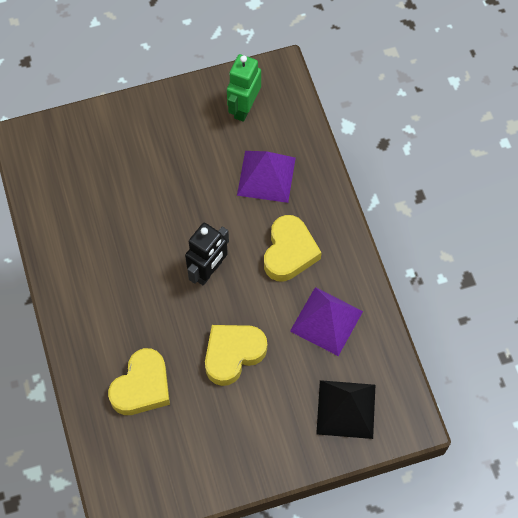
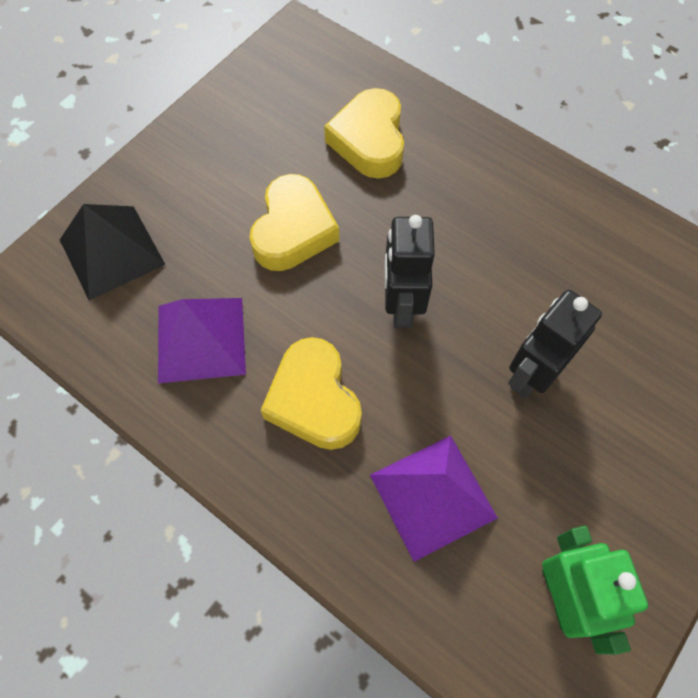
camera: 145 degrees right, 0 degrees up
none -> black robot [508,290,602,399]

